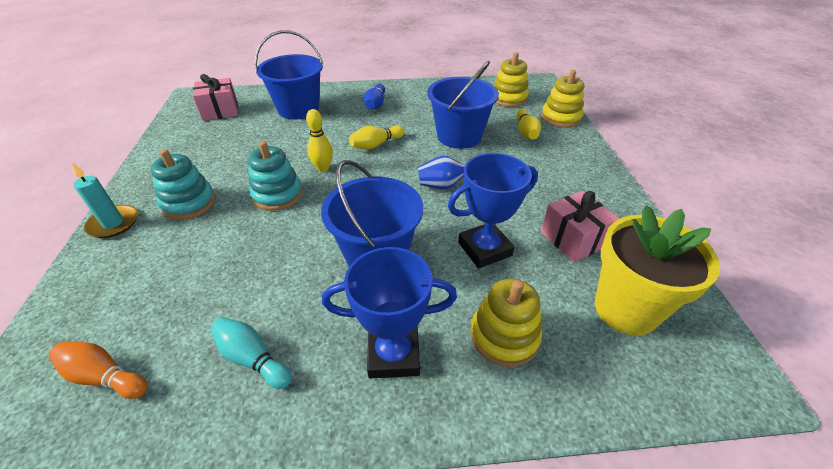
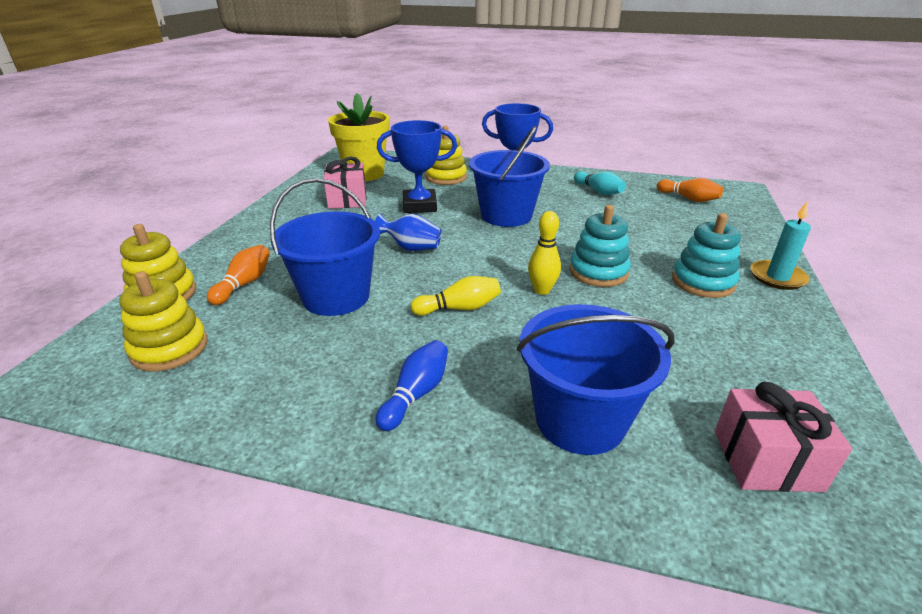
camera: 160 degrees left, 10 degrees down
yellow bowling pin [516,109,541,139] -> orange bowling pin [207,245,270,305]

